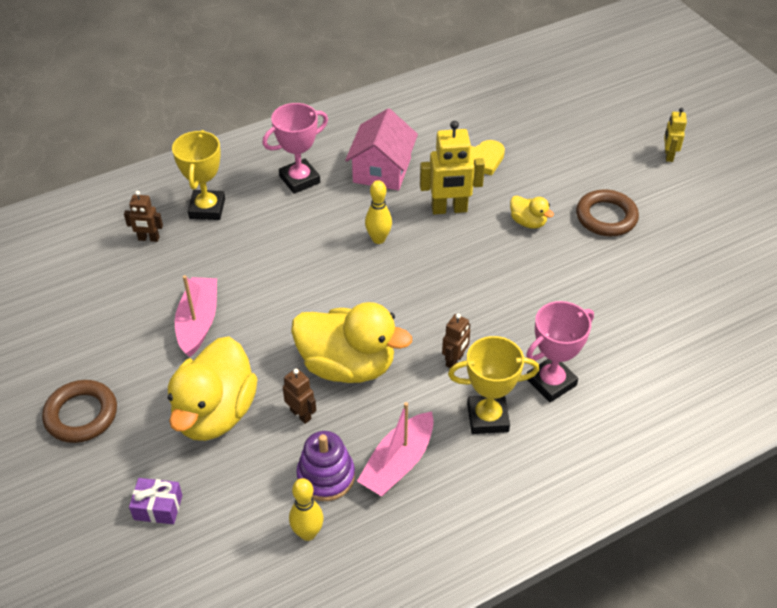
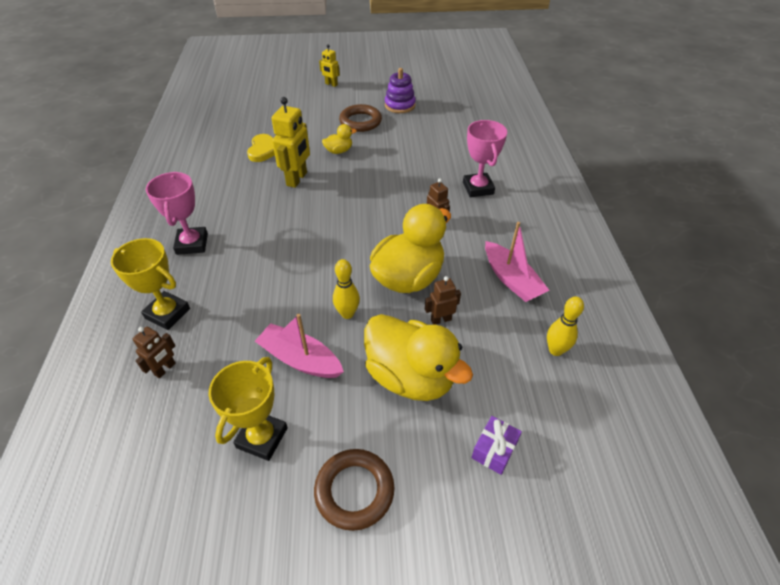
camera: 65 degrees left, 0 degrees up
purple stacking toy [296,431,355,501] -> purple stacking toy moved to [385,68,416,113]
pink house [345,108,418,190] -> none
yellow bowling pin [365,180,392,244] -> yellow bowling pin moved to [333,259,360,319]
yellow trophy [448,336,539,434] -> yellow trophy moved to [209,357,288,461]

